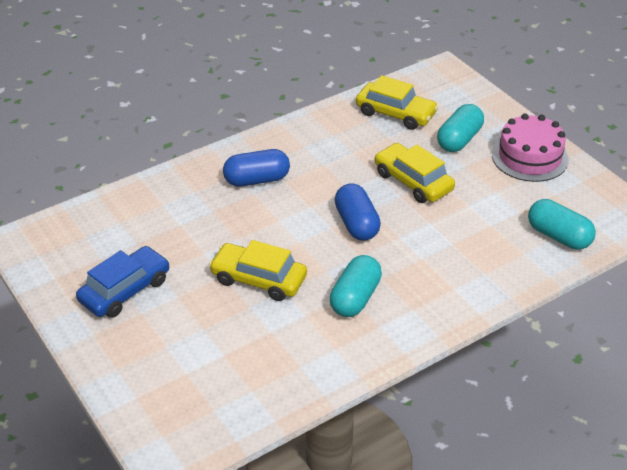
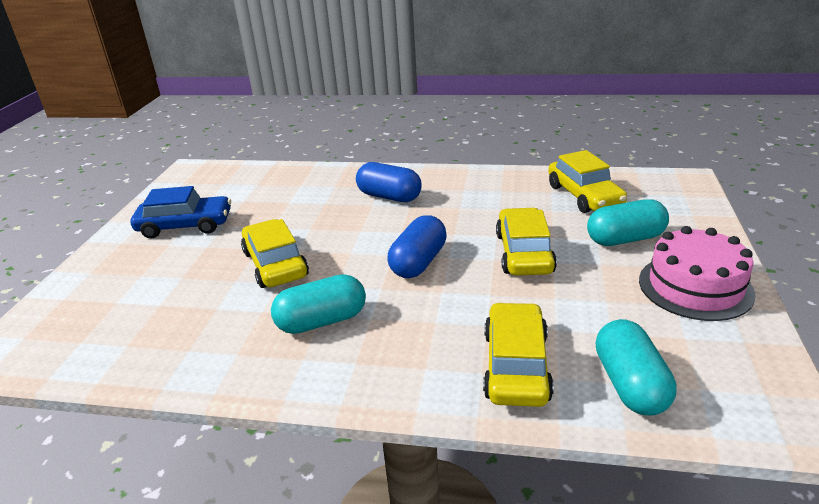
camera: 45 degrees right, 10 degrees down
none -> yellow car [483,302,554,407]

